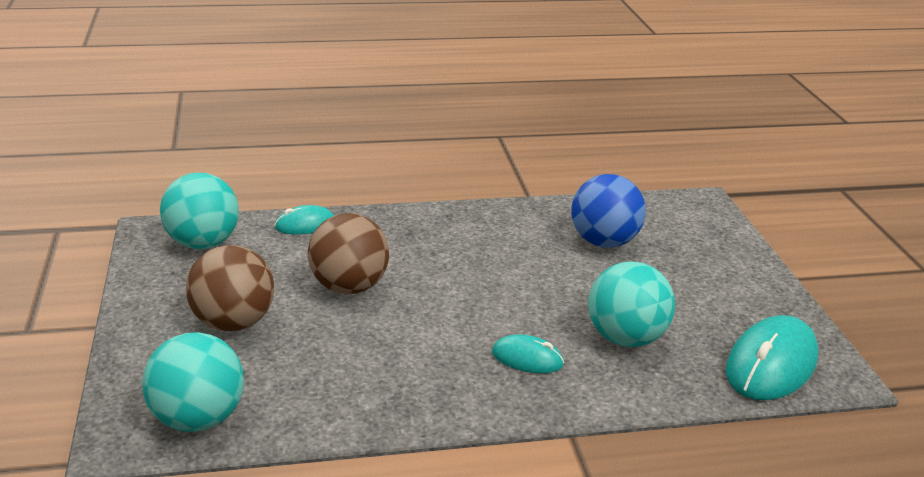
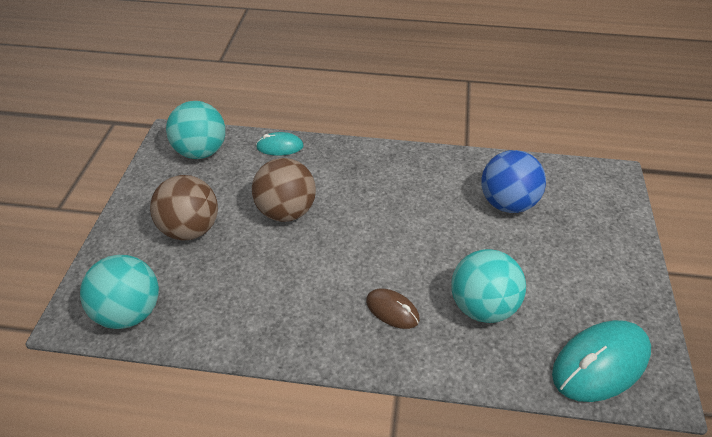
camera: 20 degrees right, 15 degrees up
turquoise mouse [492,334,564,373] -> brown mouse [366,288,420,329]

